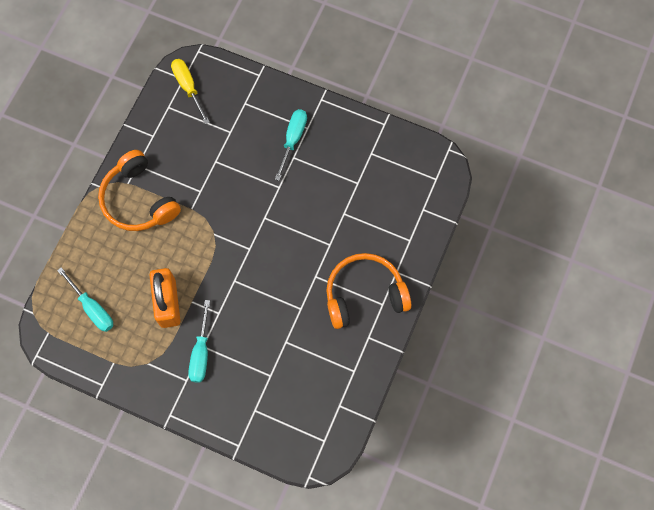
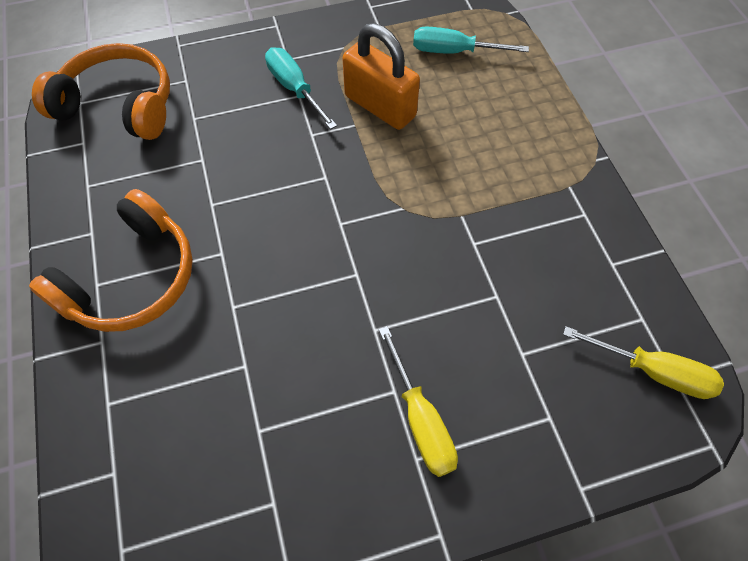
camera: 140 degrees right, 10 degrees down
orange headphones [98,150,181,231] -> orange headphones moved to [32,43,170,140]
turquoise screwdriver [275,109,307,181] -> yellow screwdriver [379,326,458,477]

